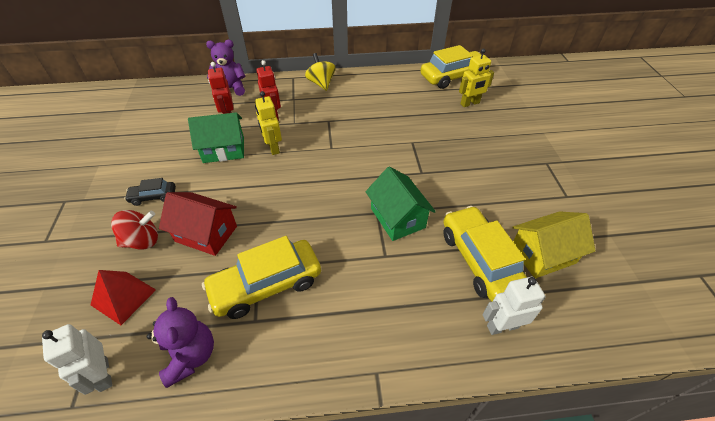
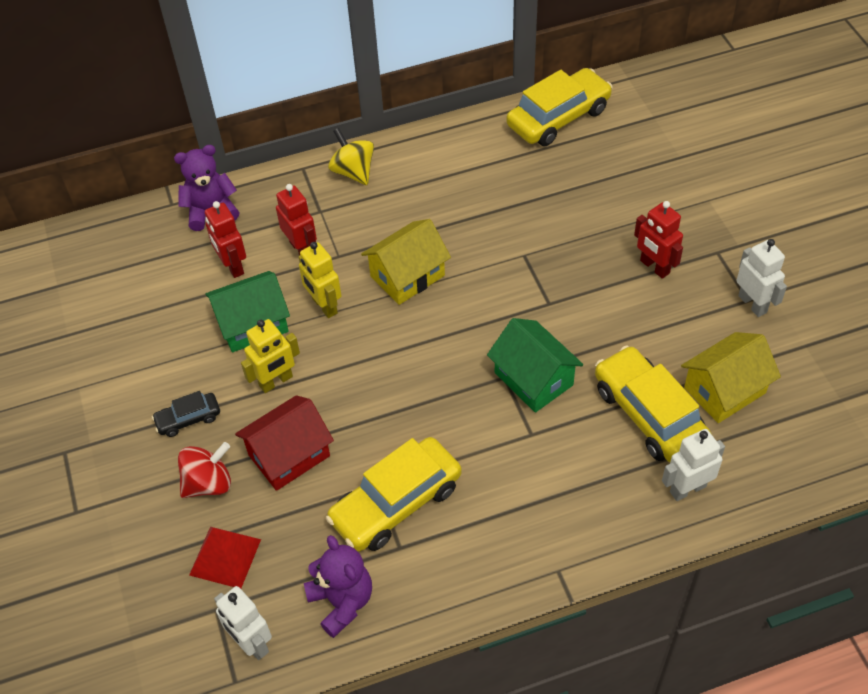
camera: 10 degrees left, 5 degrees up
red house [159,192,237,256] -> red house turned 45 degrees counterclockwise [235,395,334,491]
yellow robot [459,49,494,107] -> yellow robot moved to [241,319,300,393]
none -> yellow house [361,219,451,305]
none -> red robot [634,201,683,279]
none -> white robot [736,239,787,317]

